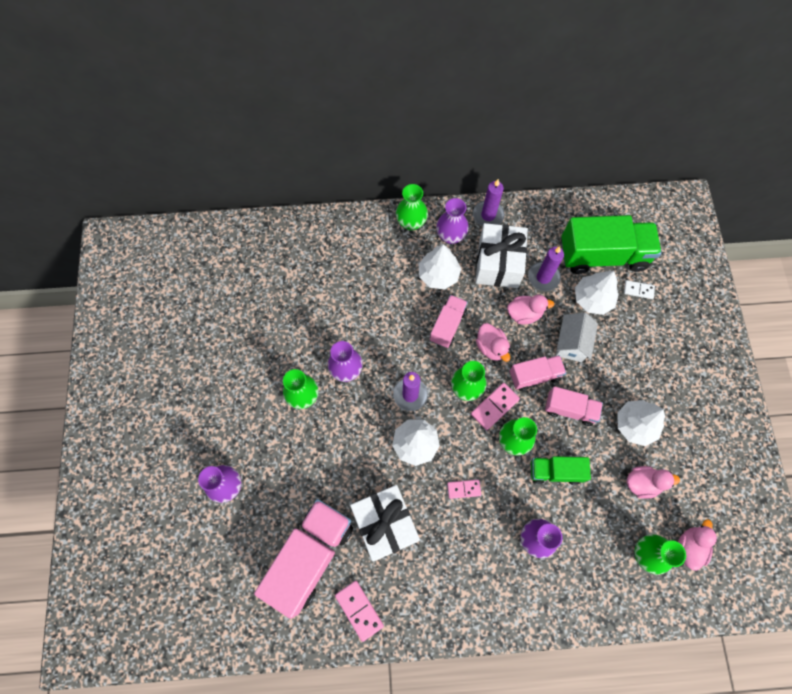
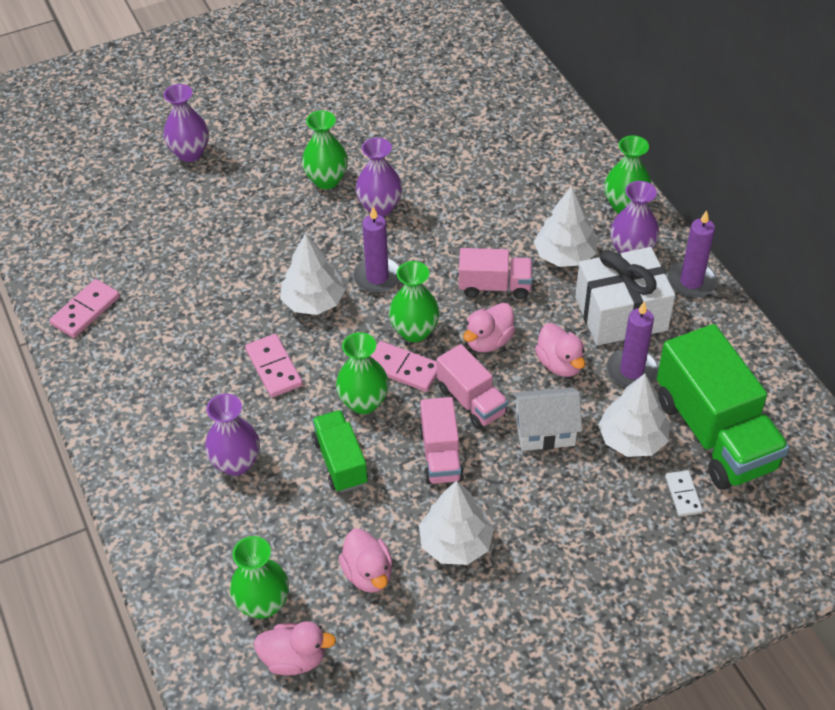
camera: 70 degrees right, 20 degrees down
pink truck [254,499,353,619] -> none
white gift [350,485,420,561] -> none
pink domino [447,480,481,499] -> pink domino [245,334,303,397], size x1.53

